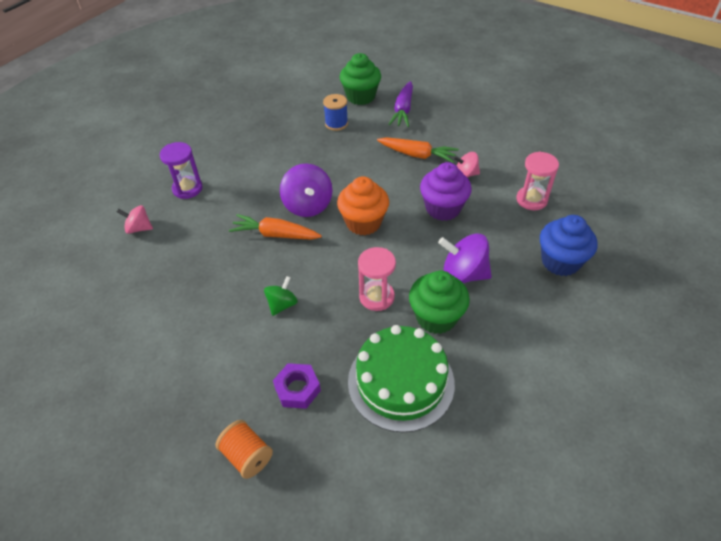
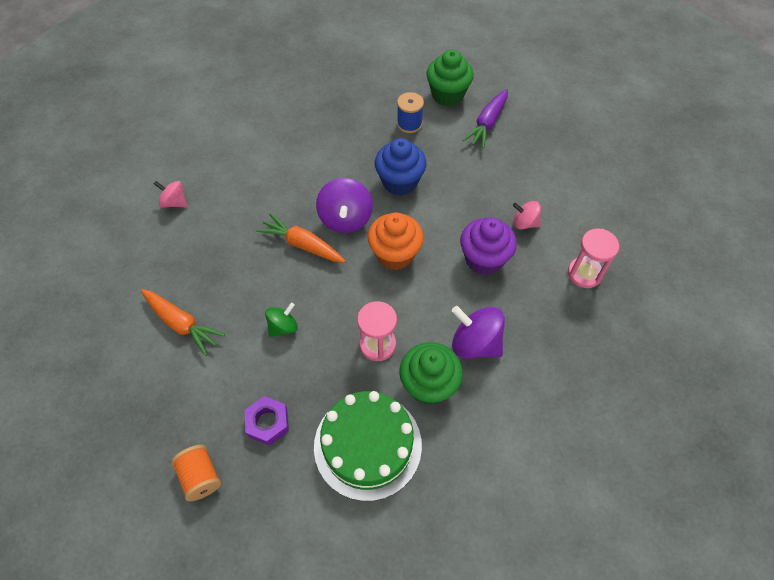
camera: 15 degrees right, 10 degrees up
purple hourglass [160,142,202,199] -> none
orange carrot [377,137,459,163] -> orange carrot moved to [141,289,225,356]
blue cupcake [540,215,598,276] -> blue cupcake moved to [375,138,426,196]

